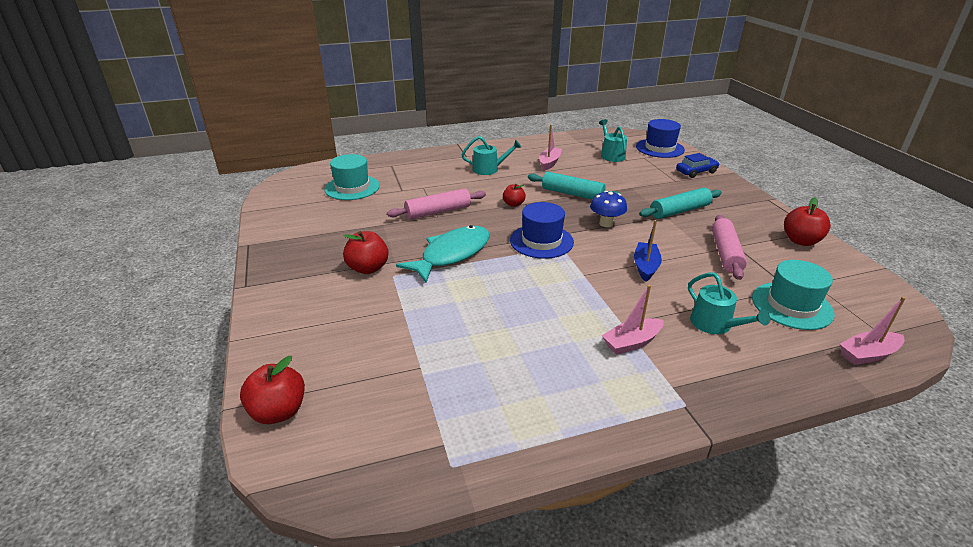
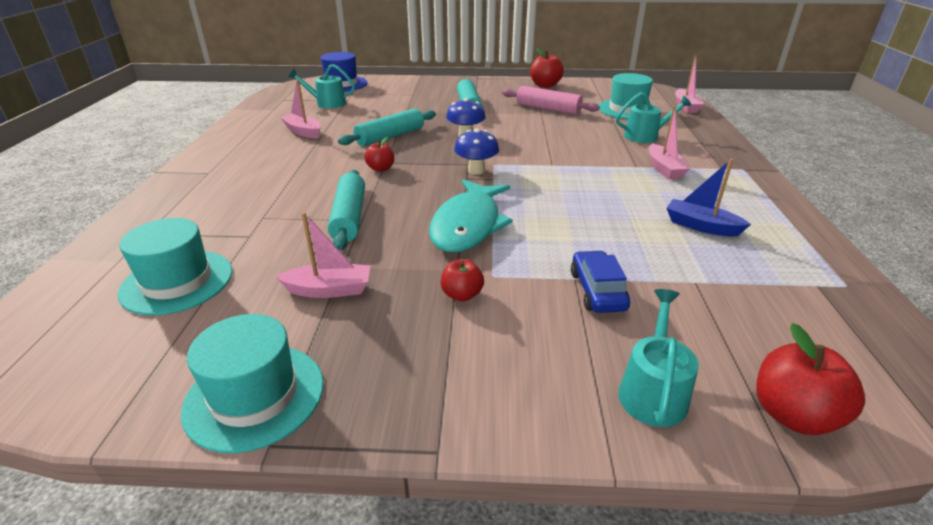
camera: 70 degrees left, 0 degrees up
red apple [343,231,389,274] -> red apple [441,259,484,301], size x0.63
pink rolling pin [387,188,486,219] -> turquoise rolling pin [328,170,365,251]
turquoise fish [396,225,490,283] -> turquoise fish turned 135 degrees counterclockwise [429,179,513,252]
turquoise watering can [461,136,522,175] -> turquoise watering can moved to [618,289,699,427]
blue hat [510,202,574,259] -> blue mushroom [454,129,499,175]
blue boat [634,220,662,282] -> blue boat moved to [667,159,751,237]
blue car [676,153,720,178] -> blue car moved to [571,250,630,313]
none -> turquoise hat [181,314,324,453]
none -> pink boat [275,212,371,298]

